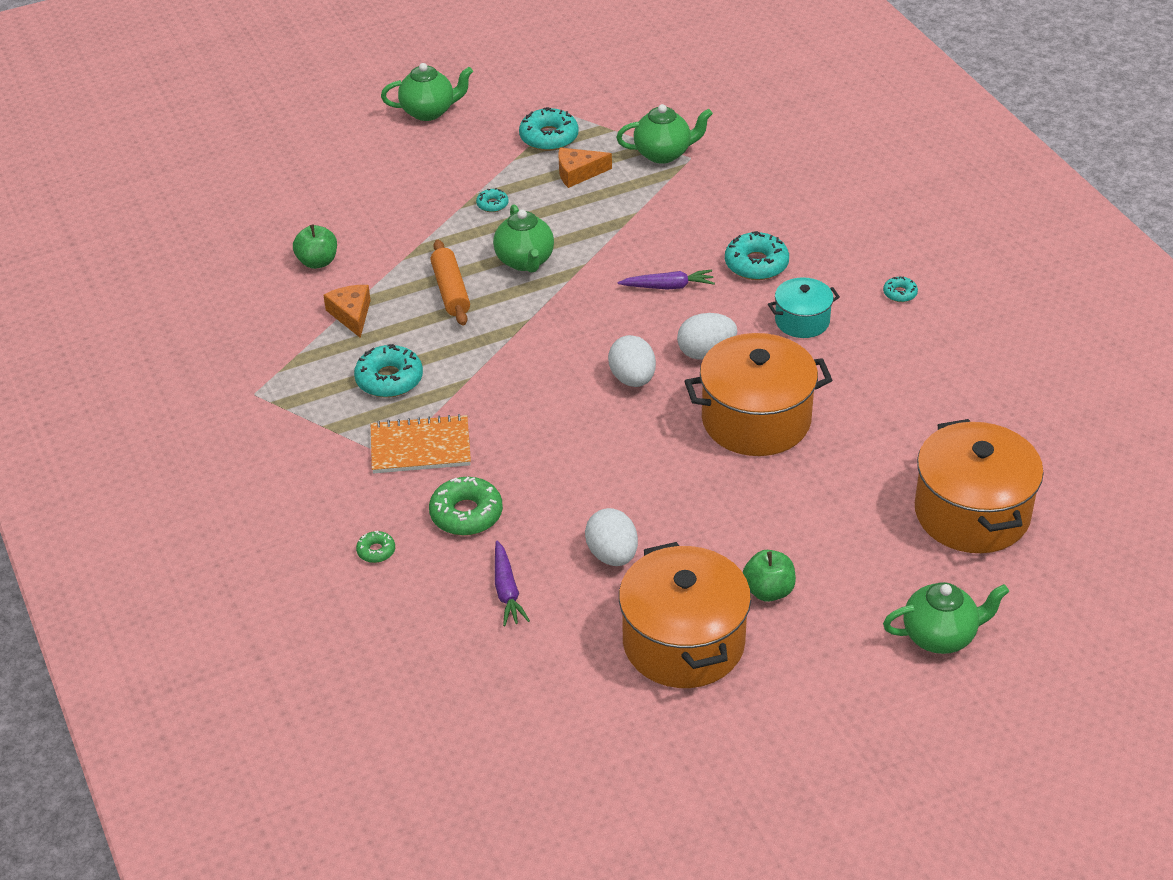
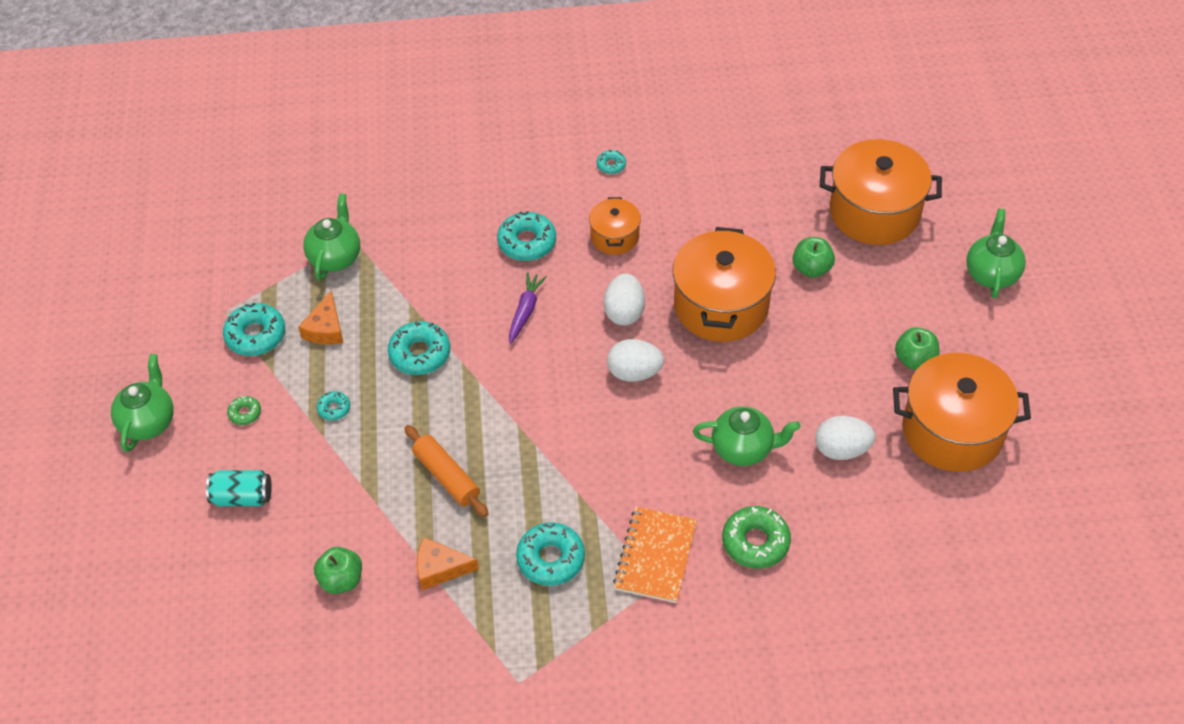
camera: 70 degrees left, 10 degrees up
green donut [356,531,395,563] -> green donut moved to [227,396,261,425]
orange rolling pin [431,240,470,326] -> orange rolling pin turned 45 degrees clockwise [405,425,488,517]
green teapot [493,205,554,273] -> green teapot moved to [693,406,801,466]
purple carrot [495,541,530,626] -> none
turquoise pot [768,277,840,338] -> orange pot [589,197,641,255]
none -> turquoise can [206,470,272,506]
none -> turquoise donut [388,321,450,375]
none -> green apple [792,237,835,278]

